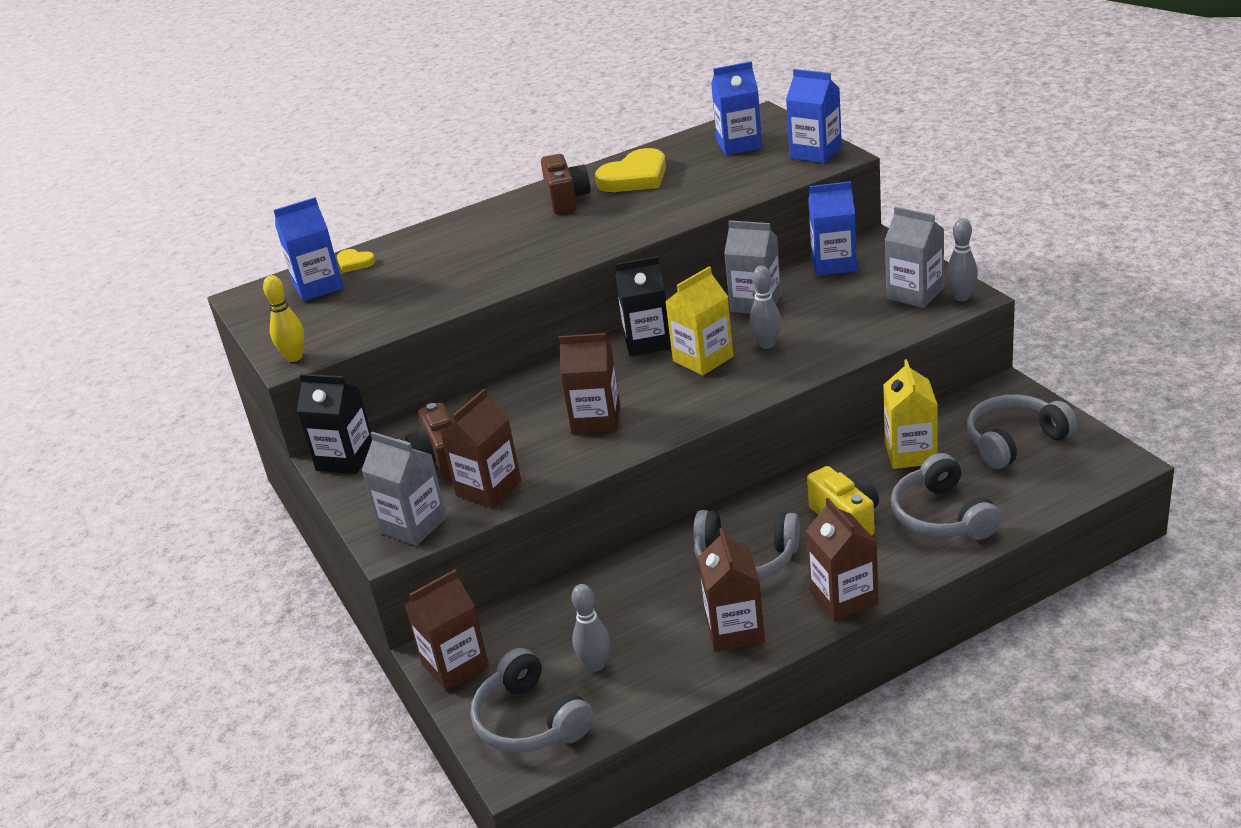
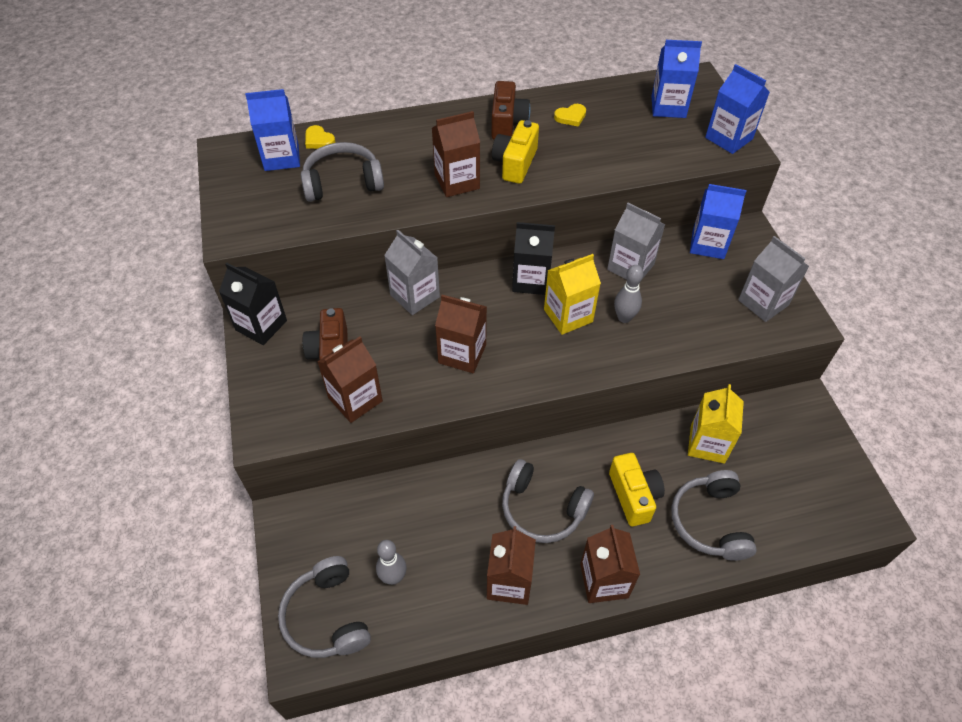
camera: 10 degrees right, 20 degrees up
yellow bowling pin [263,275,304,362] -> none
grey carton [361,432,447,546] -> grey carton moved to [384,230,440,315]
brown carton [405,570,489,691] -> brown carton moved to [432,111,480,197]
yellow heart [595,148,666,192] -> yellow heart [554,104,586,127], size x0.50
grey bowling pin [946,218,978,301] -> none
grey headphones [967,395,1077,469] -> grey headphones moved to [301,142,384,202]
none -> yellow camera [492,120,539,184]

